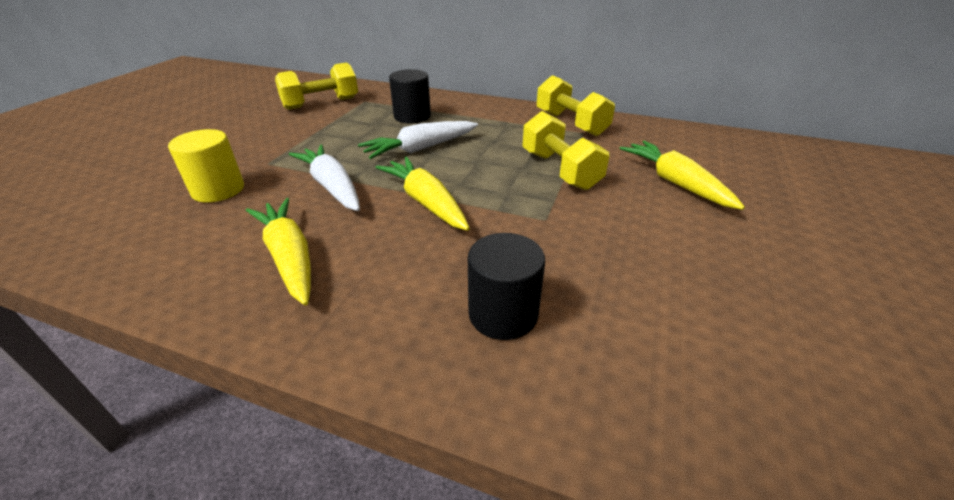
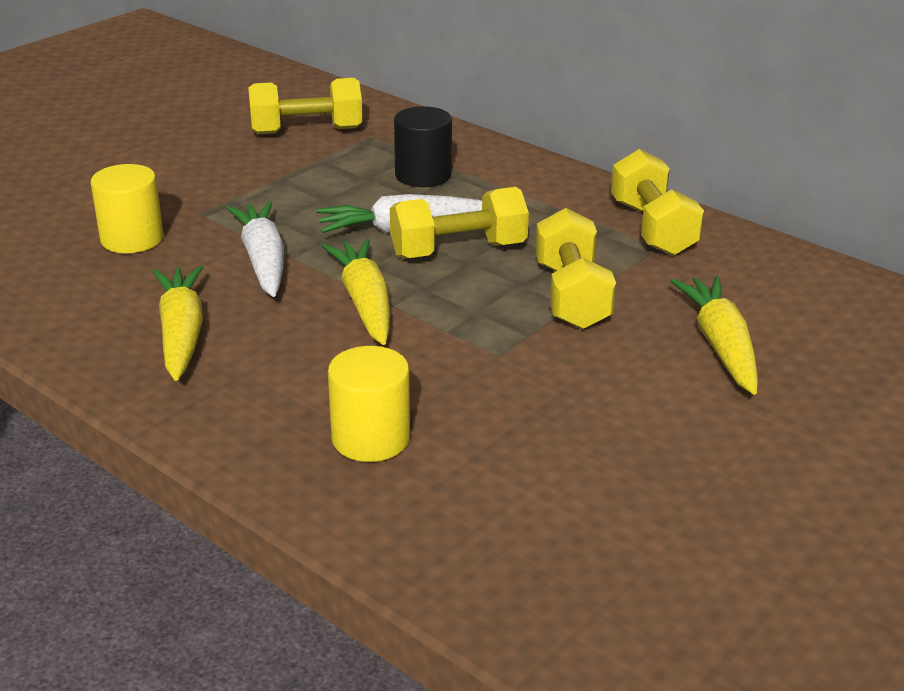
camera: 20 degrees right, 5 degrees down
black cylinder [468,233,545,340] -> yellow cylinder [328,346,410,462]
none -> yellow dumbbell [390,187,529,259]

